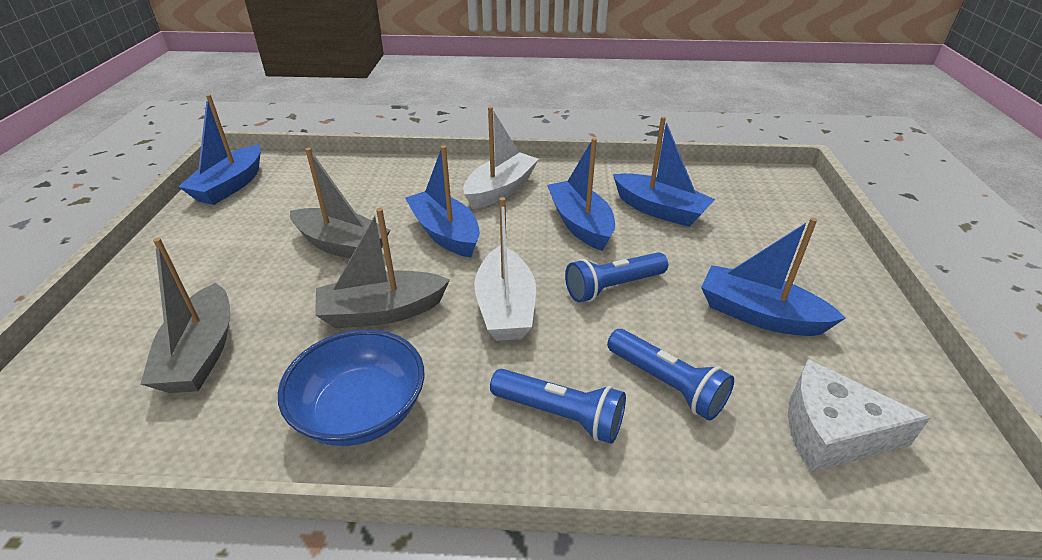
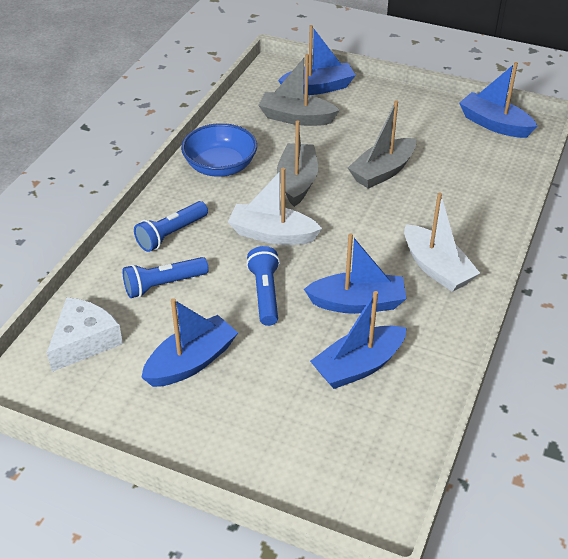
camera: 110 degrees right, 5 degrees up
blue boat [405,145,480,257] -> blue boat moved to [278,25,356,95]

